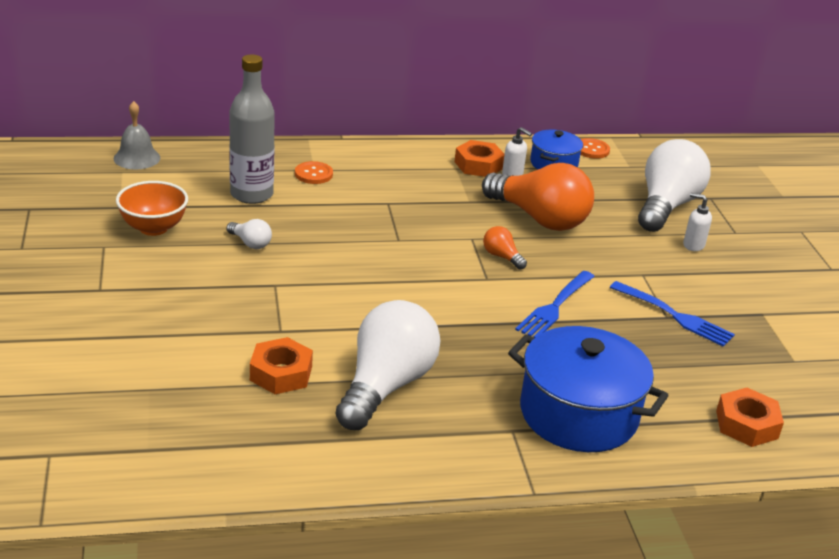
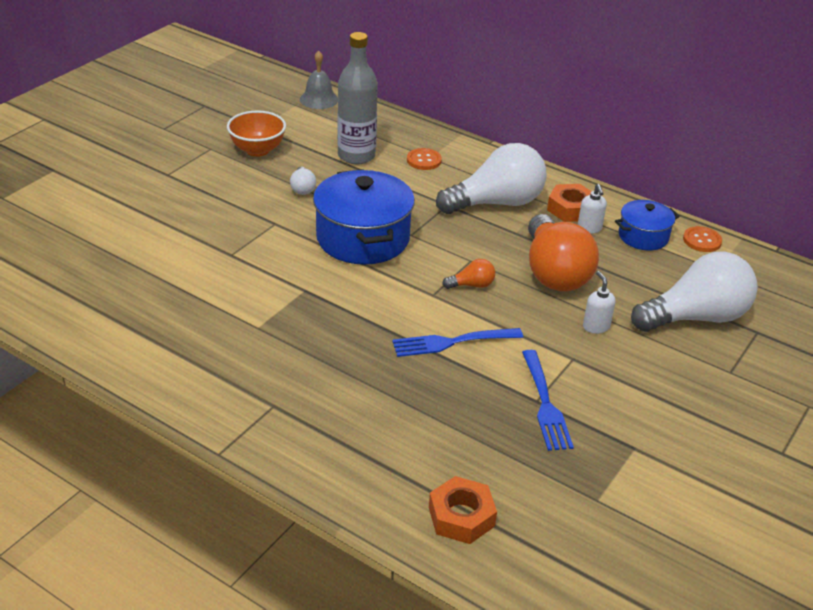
camera: 45 degrees right, 5 degrees up
orange nut [250,337,313,394] -> none
white light bulb [335,300,441,430] -> white light bulb moved to [436,143,547,214]
orange light bulb [483,226,527,270] -> orange light bulb turned 75 degrees clockwise [442,259,495,289]
blue pot [508,326,669,452] -> blue pot moved to [313,169,415,265]
white soap dispenser [683,193,712,251] -> white soap dispenser moved to [583,271,616,334]

